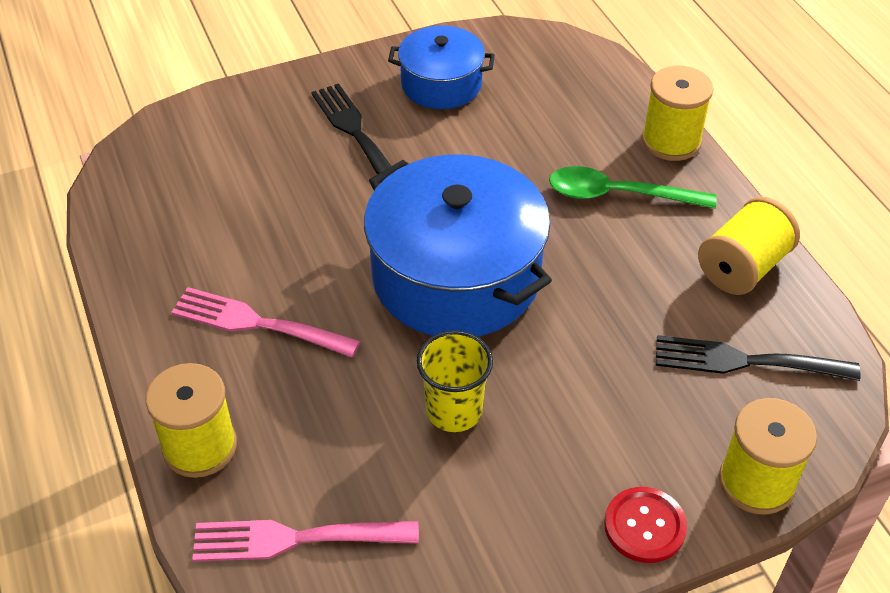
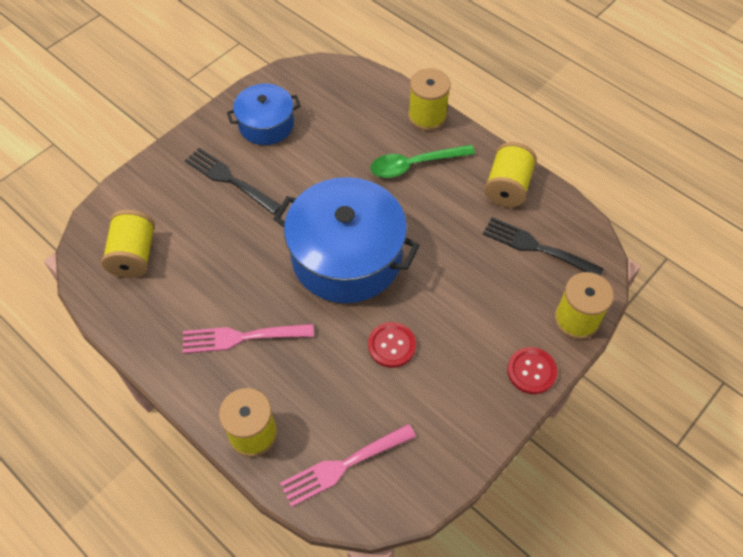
camera: 25 degrees left, 10 degrees up
yellow cup [417,330,493,432] -> red button [368,322,416,368]
black fork [656,335,860,381] -> black fork turned 45 degrees clockwise [483,217,604,276]
none -> yellow spool [101,210,155,278]

